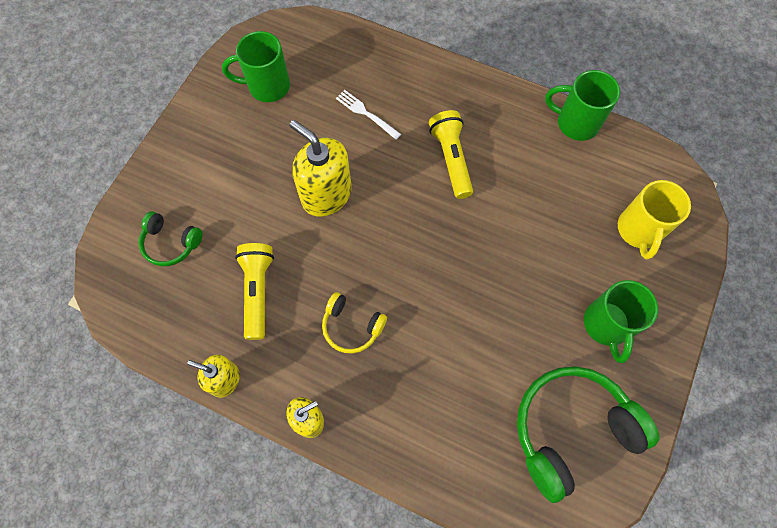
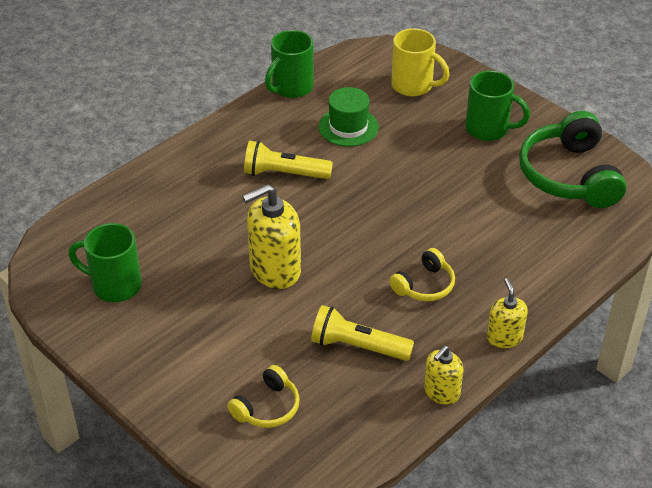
camera: 70 degrees left, 25 degrees down
green headphones [138,211,203,266] -> yellow headphones [227,365,300,428]
green mug [222,31,290,102] -> green mug turned 90 degrees clockwise [69,223,142,302]
white fork [336,90,401,140] -> none
none -> green hat [318,87,379,147]

